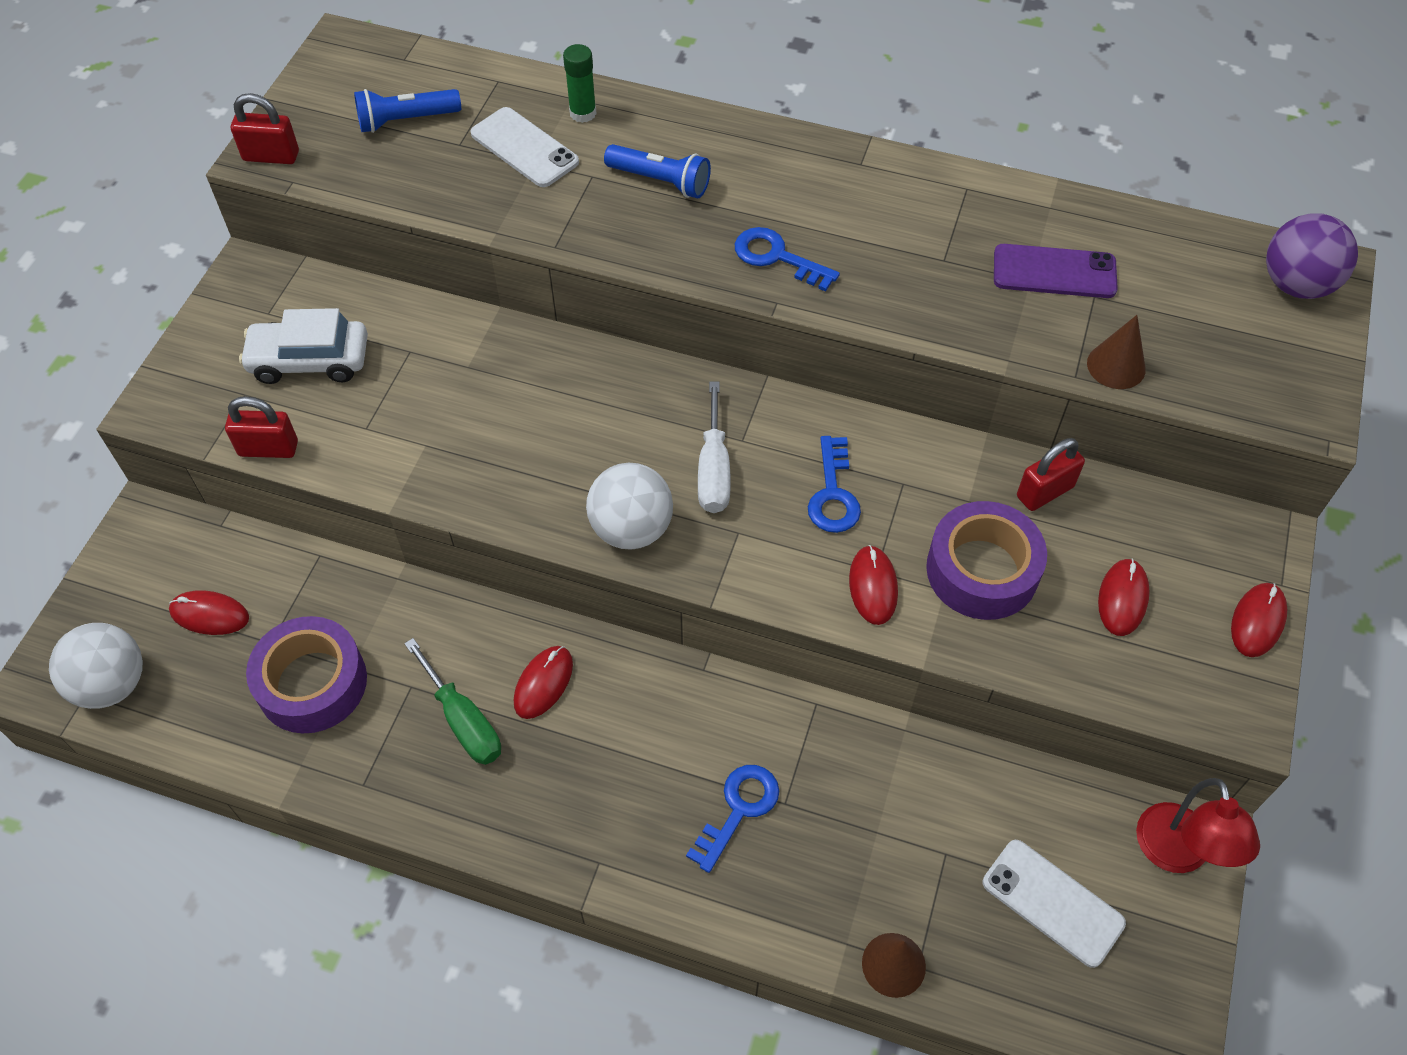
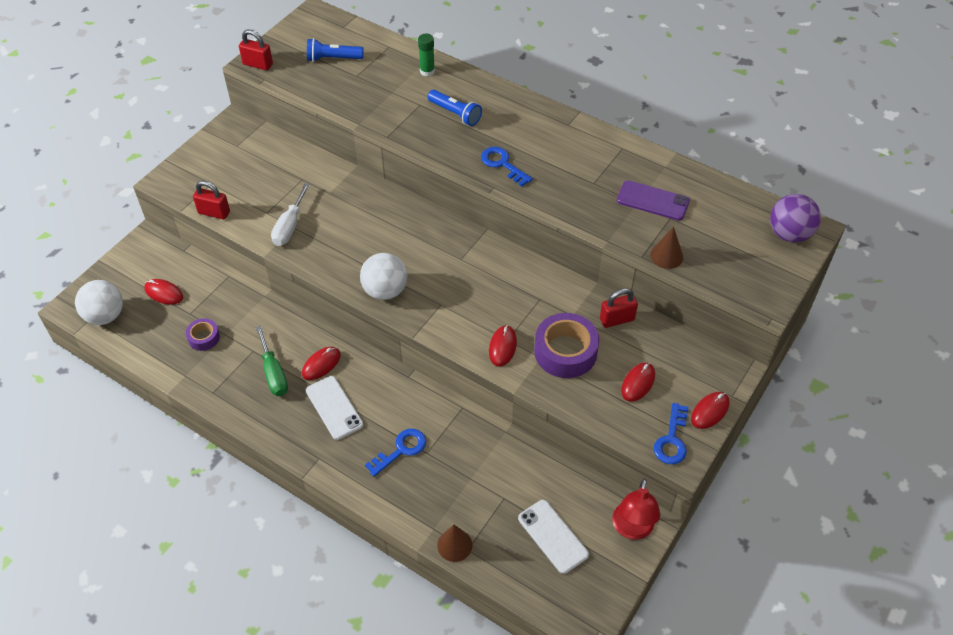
camera: 15 degrees right, 5 degrees down
white car [239,308,368,384] -> none
purple tape [246,616,367,733] -> purple tape [186,318,220,351], size x0.53
white phone [470,107,579,187] -> white phone moved to [306,376,363,440]
white screwdriver [698,382,731,513] -> white screwdriver moved to [271,183,310,246]
blue key [808,436,861,533] -> blue key moved to [654,403,689,464]

